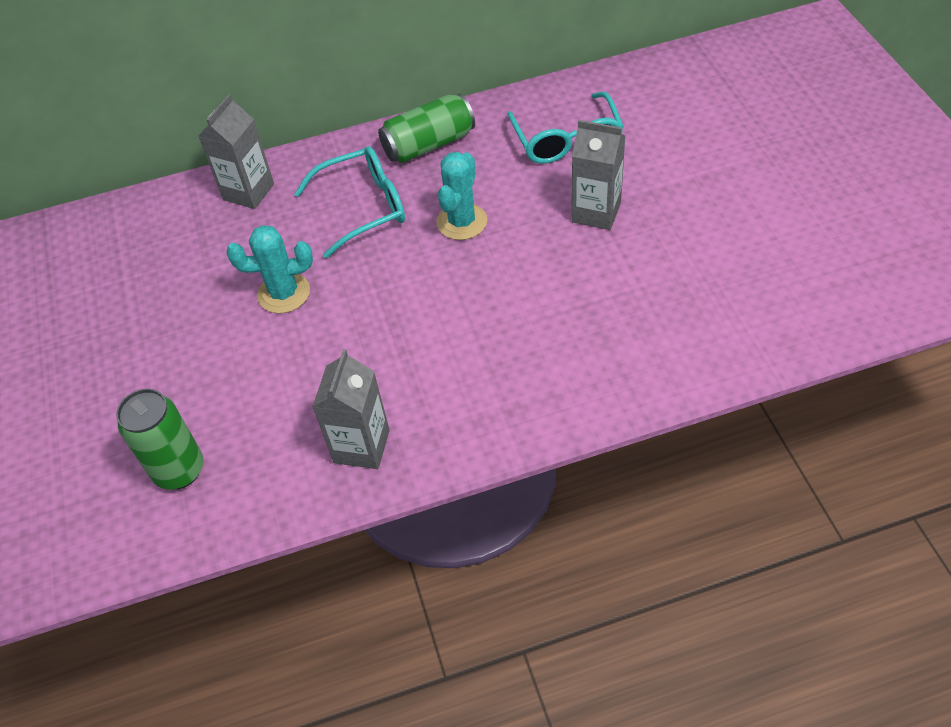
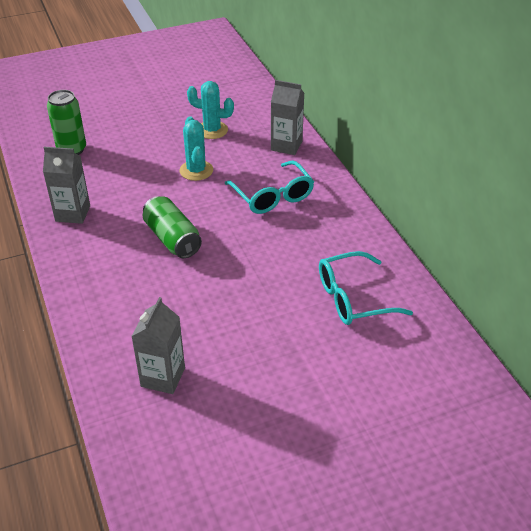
camera: 80 degrees right, 10 degrees down
green can [378,94,475,163] -> green can moved to [143,196,202,258]
turquoise cactus [436,152,487,240] -> turquoise cactus moved to [187,81,234,139]
grey carton [572,120,625,230] -> grey carton moved to [131,297,185,394]

